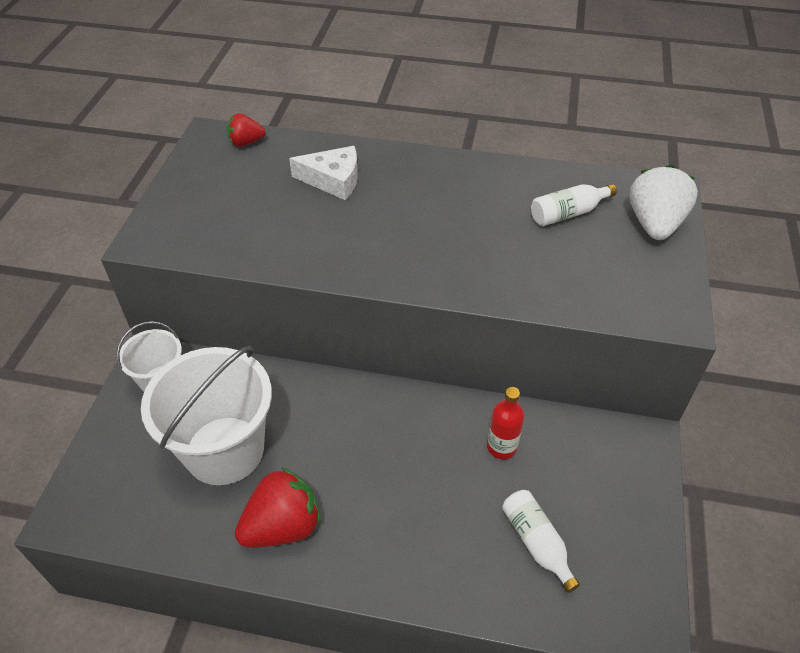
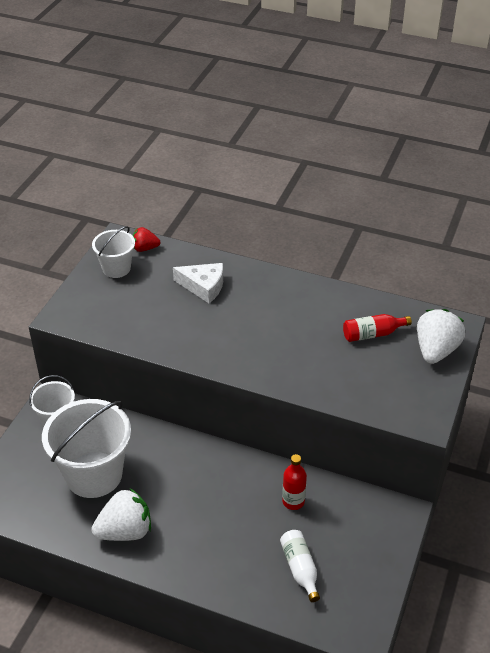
camera: 10 degrees right, 5 degrees down
red strawberry [235,467,321,547] -> white strawberry [91,488,151,541]
white bottle [531,184,617,226] -> red bottle [343,314,412,342]
none -> white bucket [92,226,135,278]

